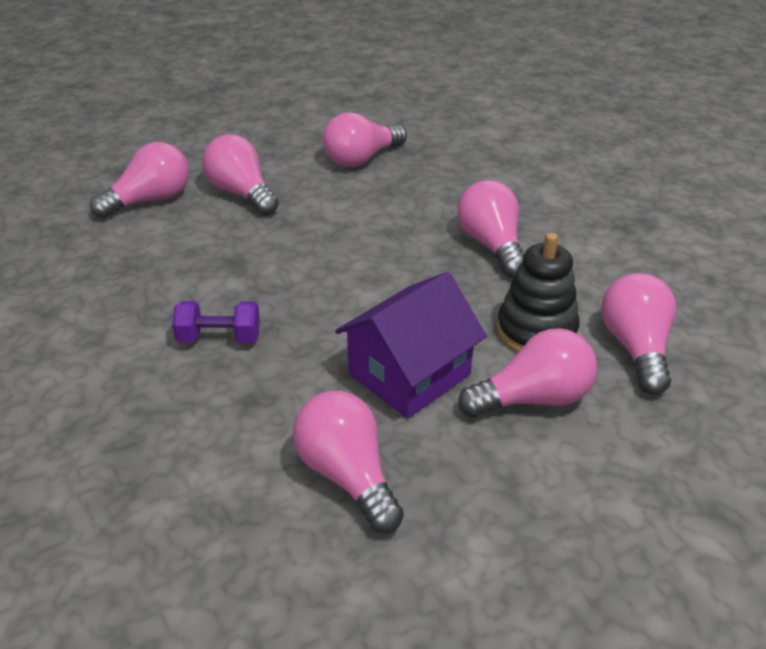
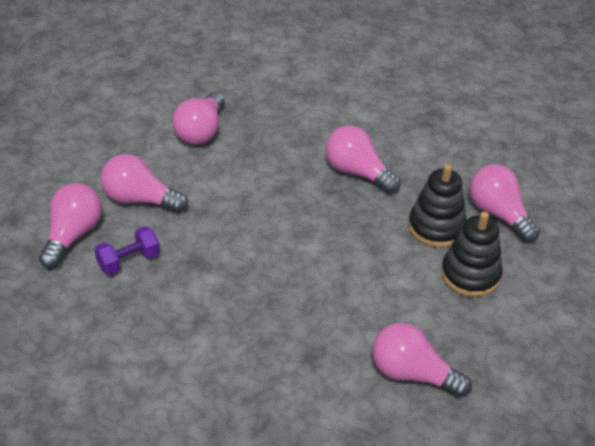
camera: 35 degrees left, 5 degrees up
purple dumbbell [172,301,260,343] -> purple dumbbell moved to [95,226,160,275]
purple house [335,272,487,419] -> none
pink light bulb [458,328,597,418] -> black stacking toy [441,212,503,297]

